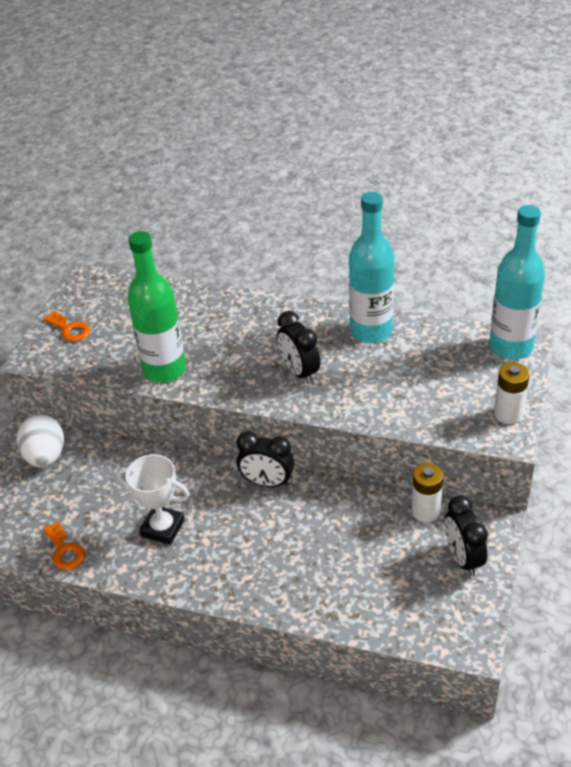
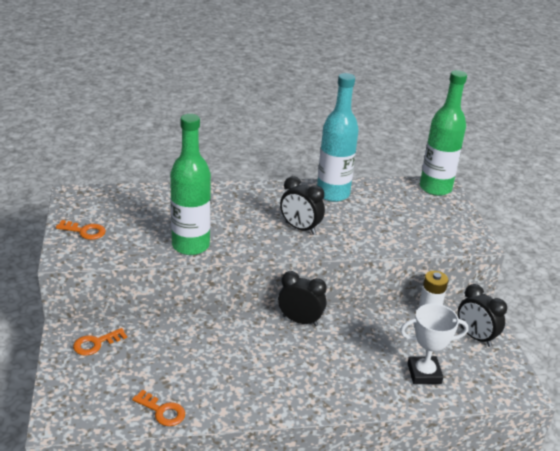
camera: 30 degrees left, 10 degrees down
white egg [17,414,64,467] -> orange key [73,328,127,356]
white trophy [117,454,190,545] -> white trophy moved to [400,303,469,384]
black clock [237,431,294,487] -> black clock turned 150 degrees counterclockwise [278,271,327,326]
turquoise bottle [489,205,545,360] -> green bottle [420,70,467,196]
white battery [494,362,530,424] -> none

